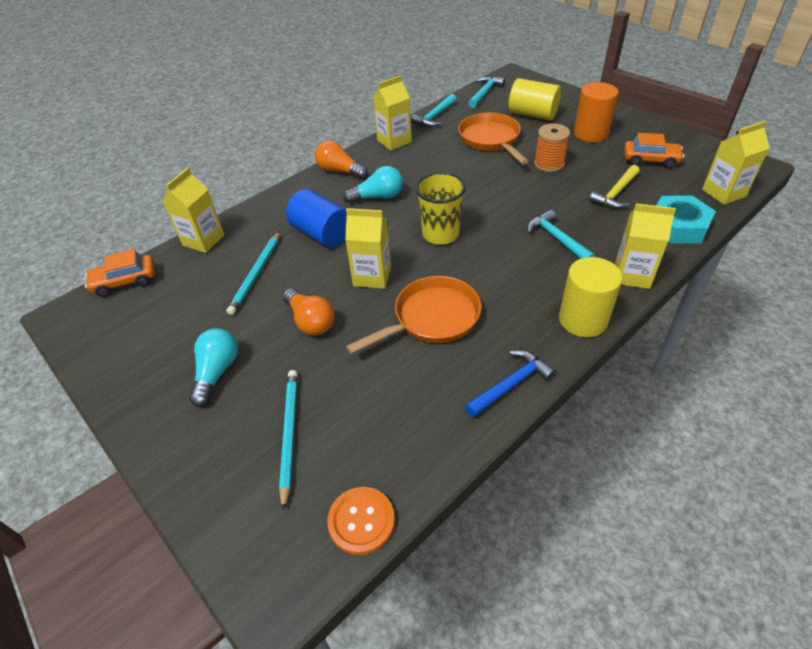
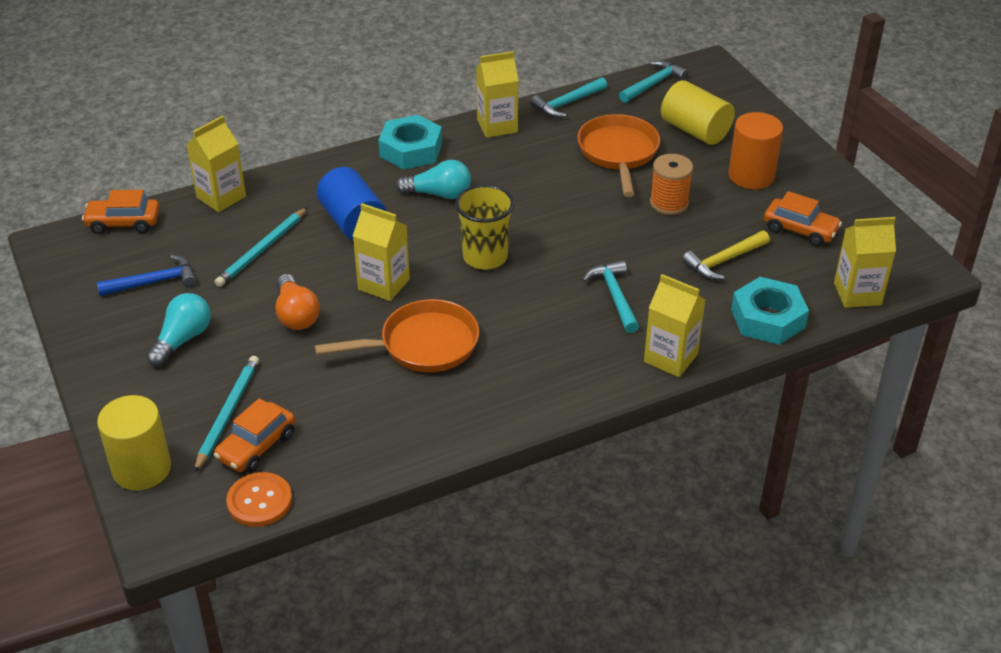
camera: 15 degrees right, 5 degrees down
orange light bulb [315,141,368,179] -> turquoise nut [378,115,442,169]
blue hammer [465,350,556,418] -> blue hammer moved to [97,255,197,296]
yellow cylinder [559,257,622,337] -> yellow cylinder moved to [97,395,171,490]
none -> orange car [214,398,295,473]

